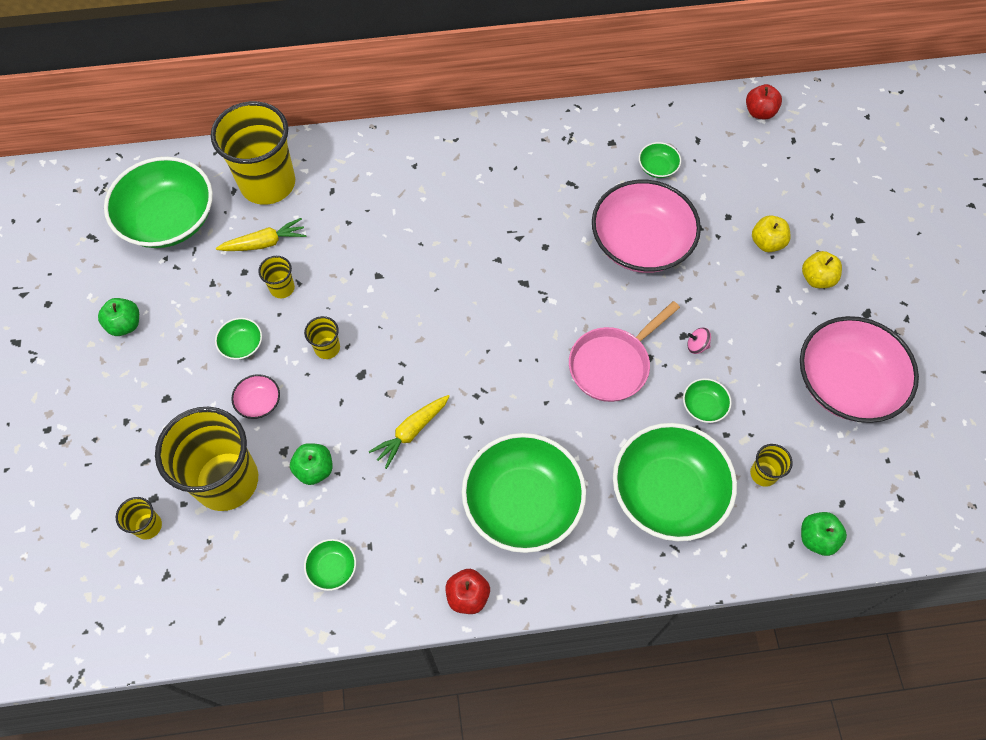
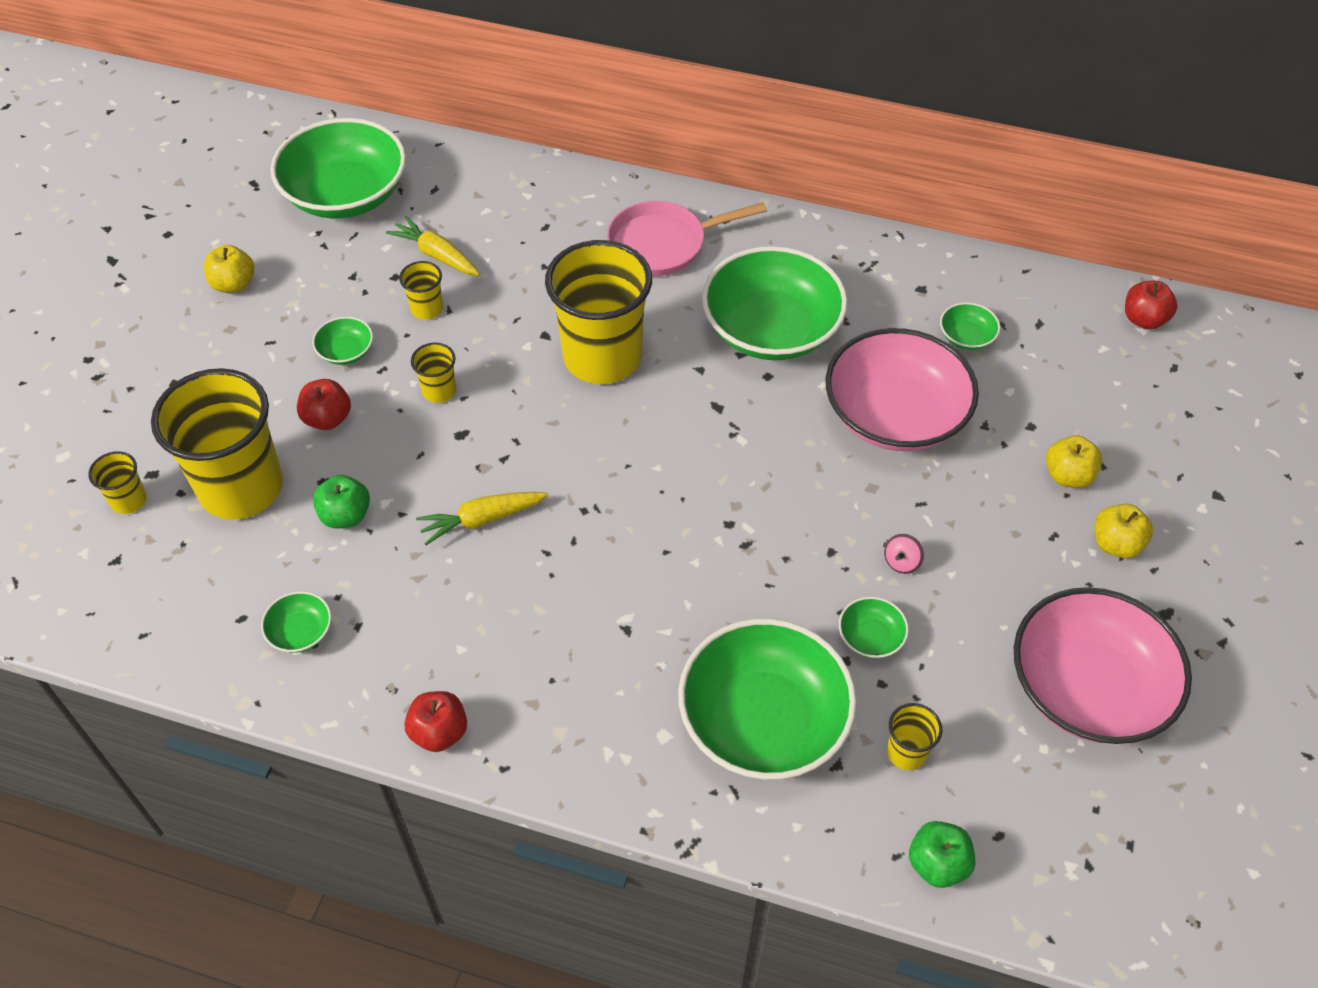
camera: 25 degrees right, 10 degrees down
green apple [98,298,139,336] -> yellow apple [204,245,255,293]
yellow cup [211,101,295,205] -> yellow cup moved to [545,240,652,384]
yellow carrot [216,218,306,251] -> yellow carrot turned 150 degrees counterclockwise [386,216,480,276]
pink bowl [231,374,280,419] -> red apple [297,379,351,430]
green bowl [462,433,586,553] -> green bowl moved to [702,246,848,360]
pink pan [569,301,680,402] -> pink pan moved to [607,201,767,276]
pink spinning top [687,328,711,354] -> pink spinning top turned 90 degrees counterclockwise [884,533,924,574]

